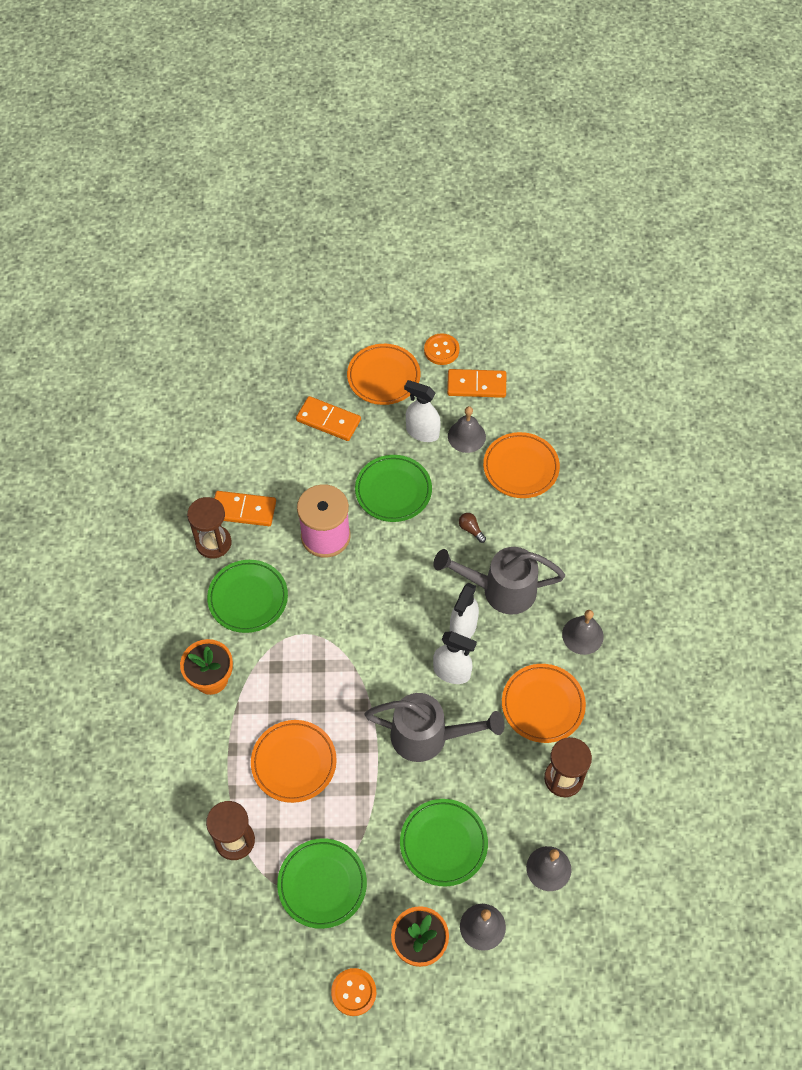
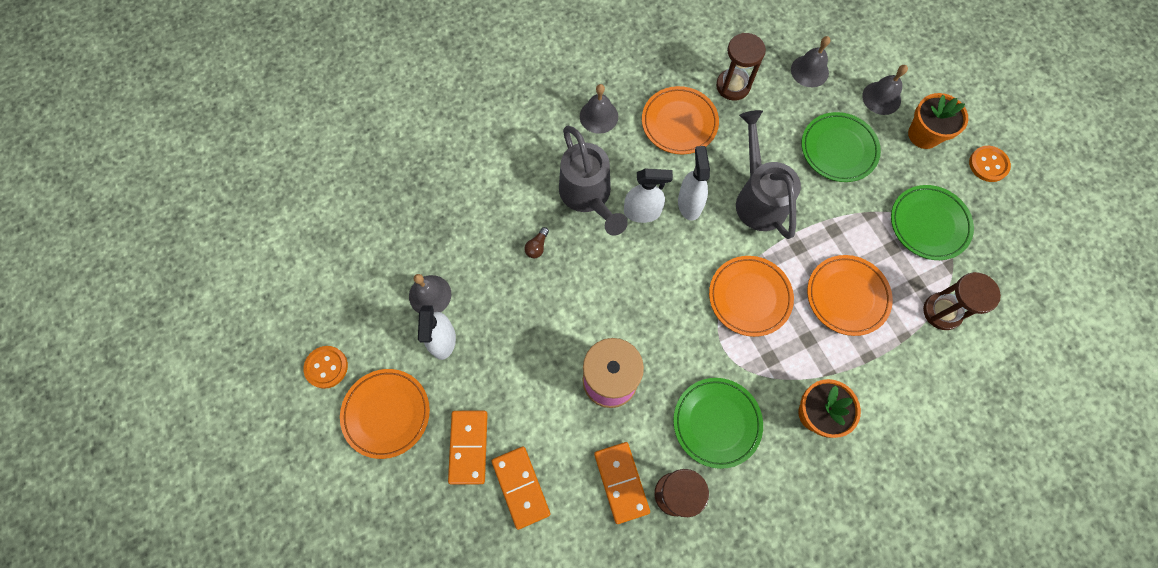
camera: 115 degrees left, 10 degrees up
green plate [355,455,432,522] -> none
orange domino [447,369,506,398] -> orange domino moved to [492,446,550,530]
orange plate [483,432,560,498] -> orange plate moved to [709,256,794,337]

